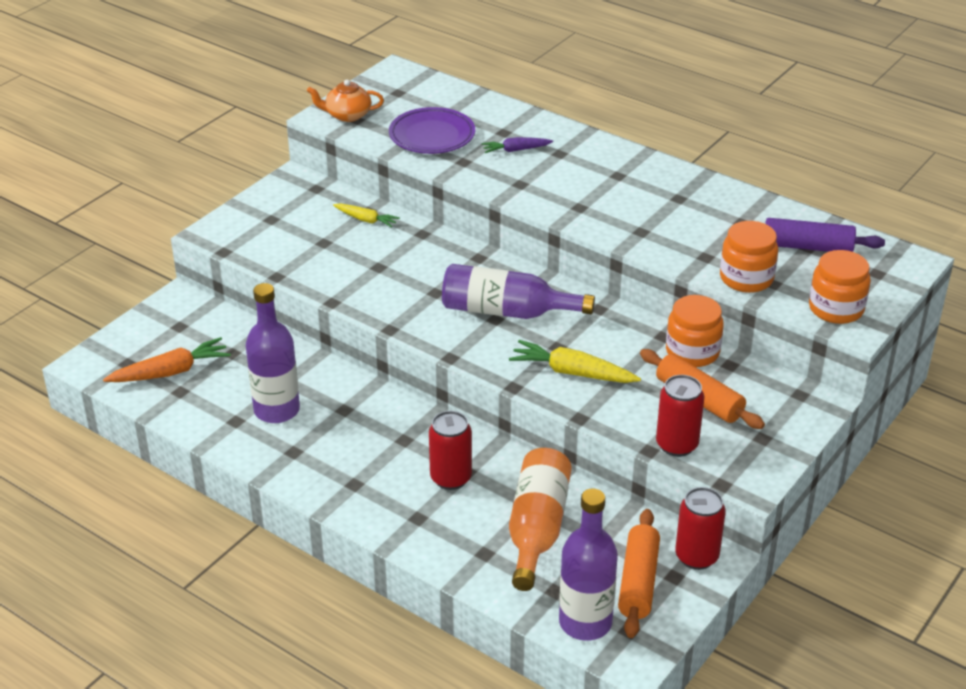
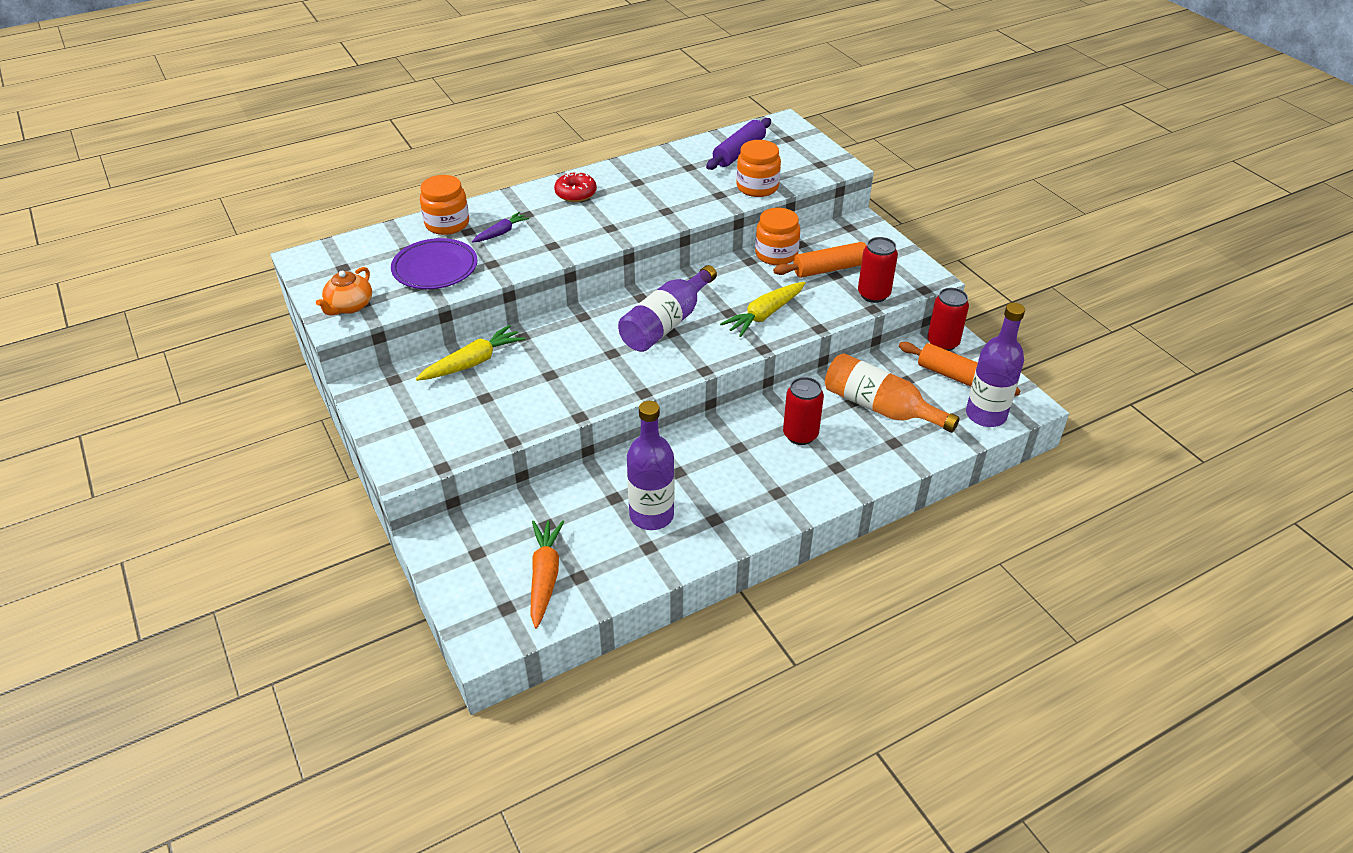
camera: 65 degrees left, 5 degrees up
yellow carrot [333,203,400,228] -> yellow carrot [416,325,525,381], size x1.63
purple carrot [482,137,553,153] -> purple carrot turned 150 degrees counterclockwise [472,212,530,243]
orange jar [809,250,871,324] -> orange jar moved to [420,175,469,235]
none -> red donut [554,171,597,202]

